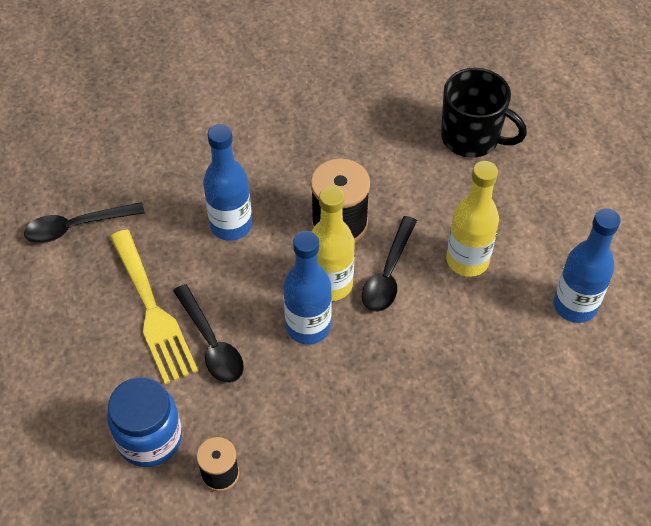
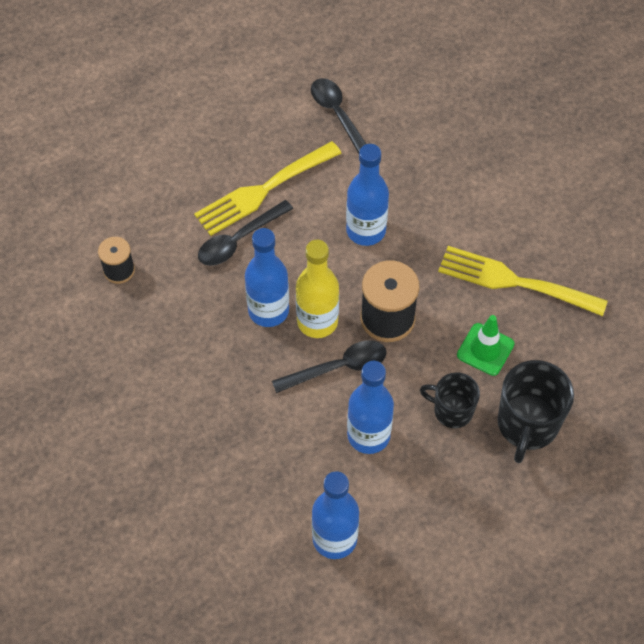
camera: 80 degrees right, 5 degrees up
blue jar [107,377,182,467] -> none
black spoon [362,216,417,312] -> black spoon turned 150 degrees clockwise [272,340,386,393]
yellow bottle [446,161,499,277] -> blue bottle [347,361,394,454]
none -> black mug [420,372,480,428]
none -> yellow fork [438,246,608,316]
none -> green traffic cone [457,315,514,376]

